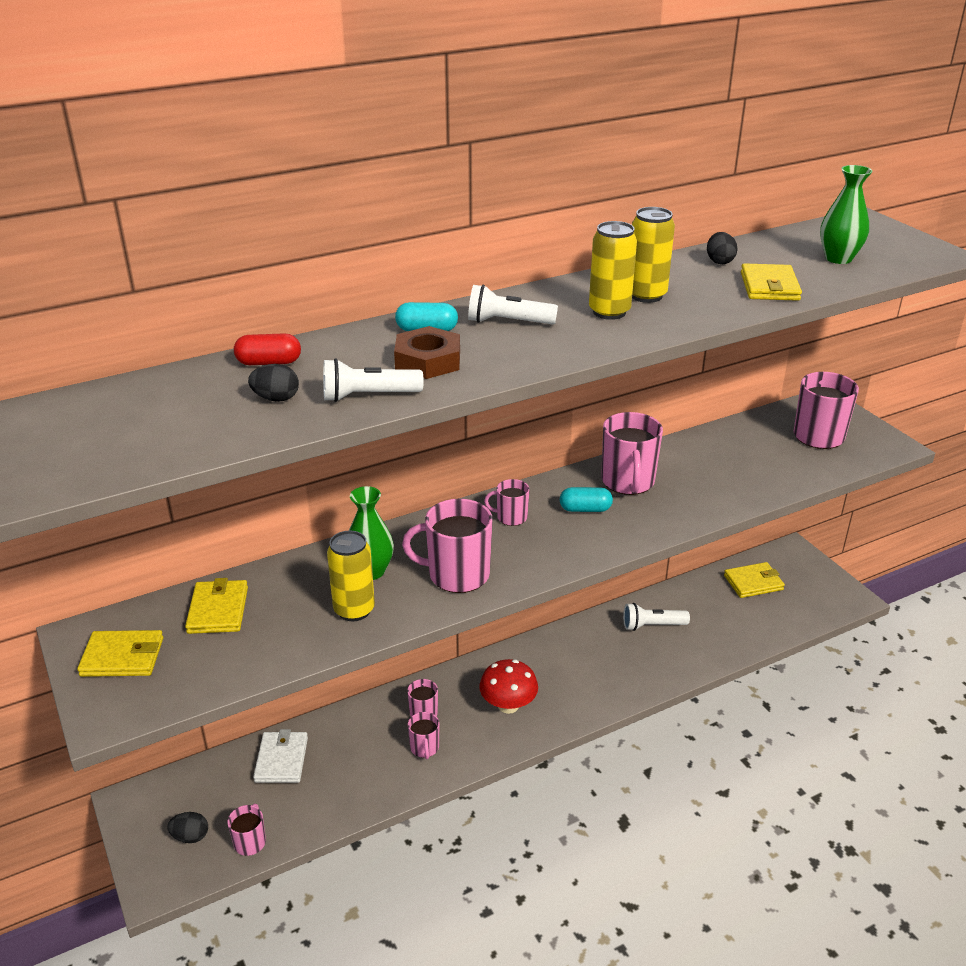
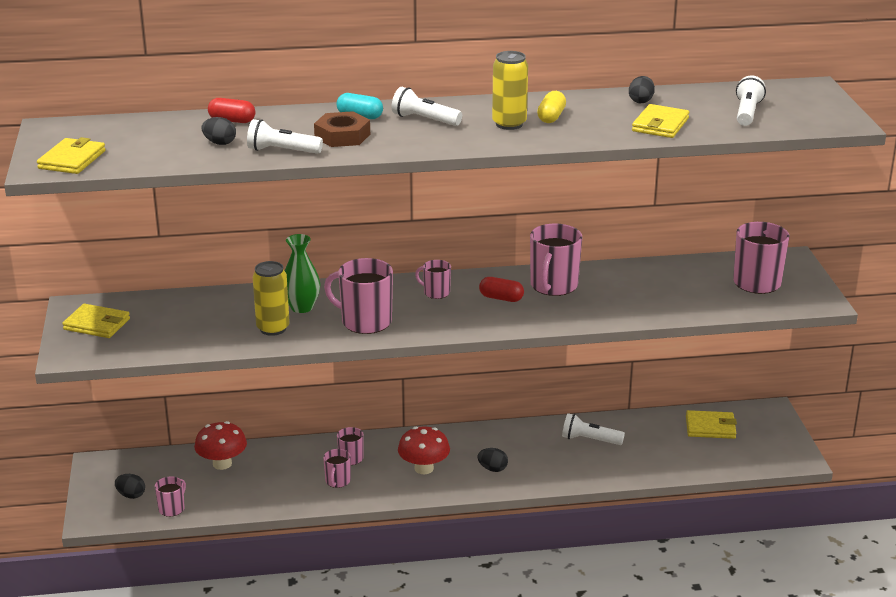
camera: 20 degrees right, 5 degrees down
yellow wallet [185,578,248,634] -> yellow wallet moved to [37,137,106,174]
white wallet [253,729,308,783] -> red mushroom [194,421,247,470]
turquoise capsule [560,487,613,512] -> red capsule [479,277,524,302]
yellow can [632,207,675,303] -> yellow capsule [537,91,566,123]
green vase [820,165,873,264] -> white flashlight [736,75,766,126]
none -> black egg [477,448,508,472]

